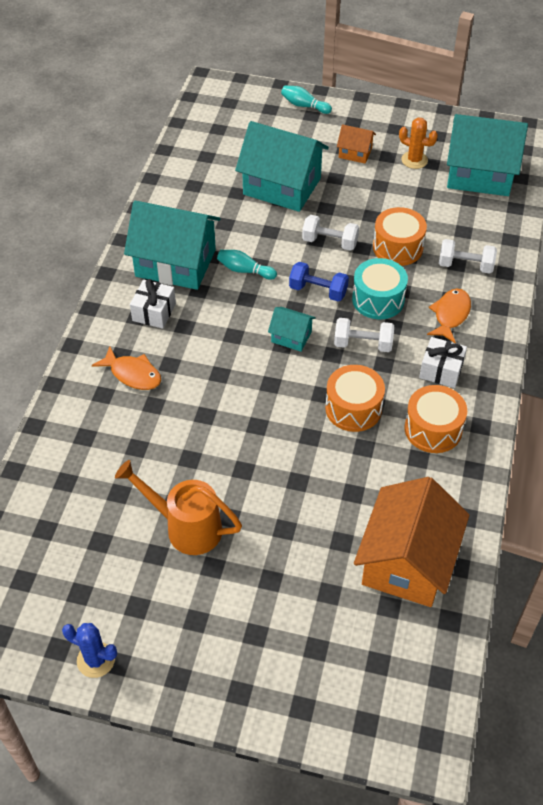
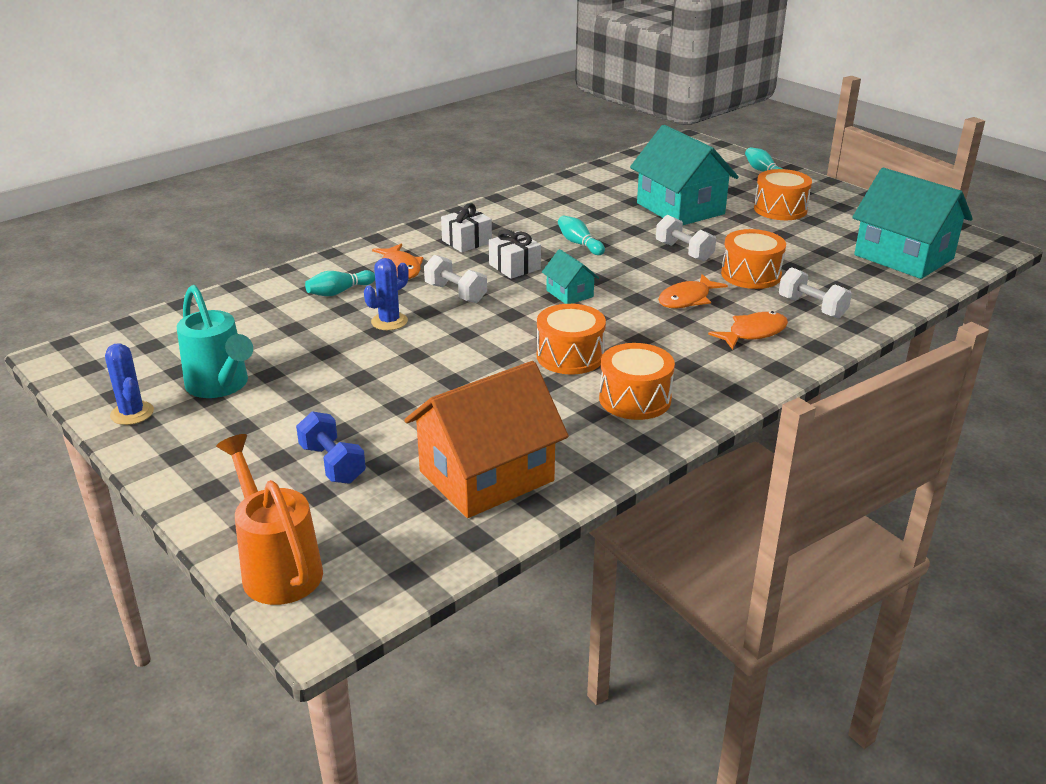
camera: 35 degrees right, 20 degrees down
orange watering can [115,460,242,555] -> orange watering can moved to [216,434,323,605]
turquoise house [124,201,221,290] -> none
blue dumbbell [289,262,349,302] -> blue dumbbell moved to [296,411,366,484]
white dumbbell [334,318,394,352] -> white dumbbell moved to [424,255,487,303]
orange house [337,124,376,164] -> orange drum [754,169,812,220]
turquoise drum [352,258,408,319] -> orange fish [658,274,728,308]
orange cactus [399,118,438,169] -> none
white gift [419,337,467,388] -> white gift moved to [489,229,541,279]
none -> turquoise watering can [177,285,253,398]
none -> turquoise bowling pin [305,270,375,296]
none -> blue cactus [364,258,409,330]

